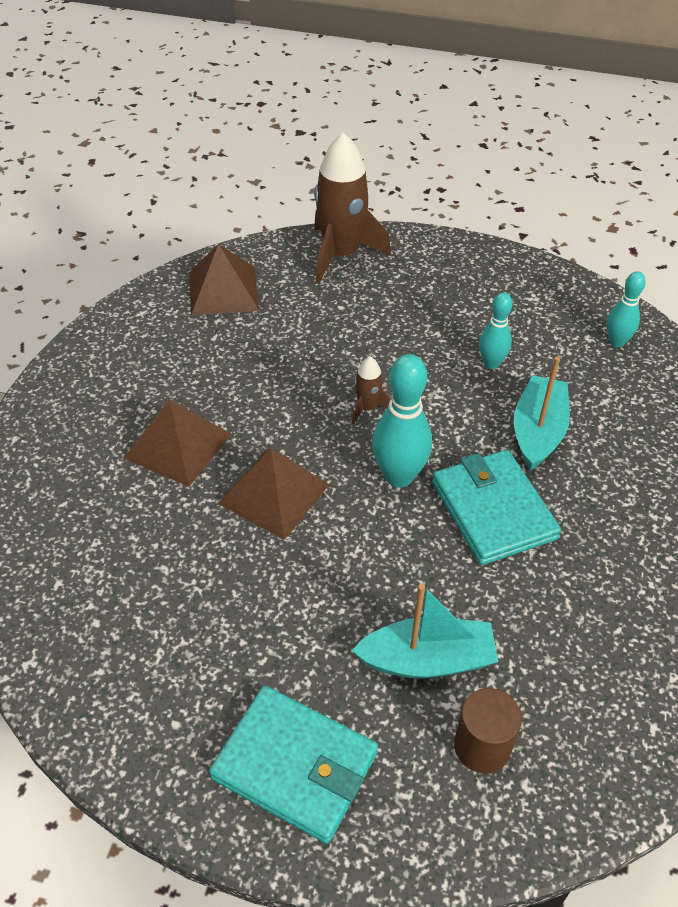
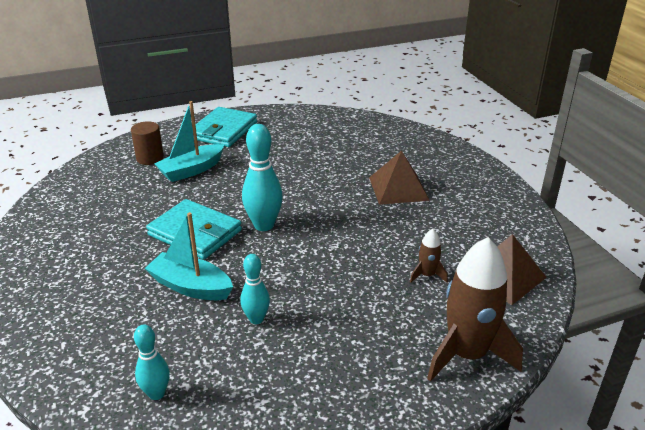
camera: 145 degrees right, 15 degrees down
turquoise wallet [209,686,378,844] -> turquoise wallet turned 60 degrees counterclockwise [192,107,257,147]
brown pyramid [218,449,330,540] -> none
brown rocket [352,357,391,425] -> brown rocket moved to [410,229,448,283]
turquoise boat [514,357,570,470] -> turquoise boat turned 135 degrees clockwise [145,212,233,300]

